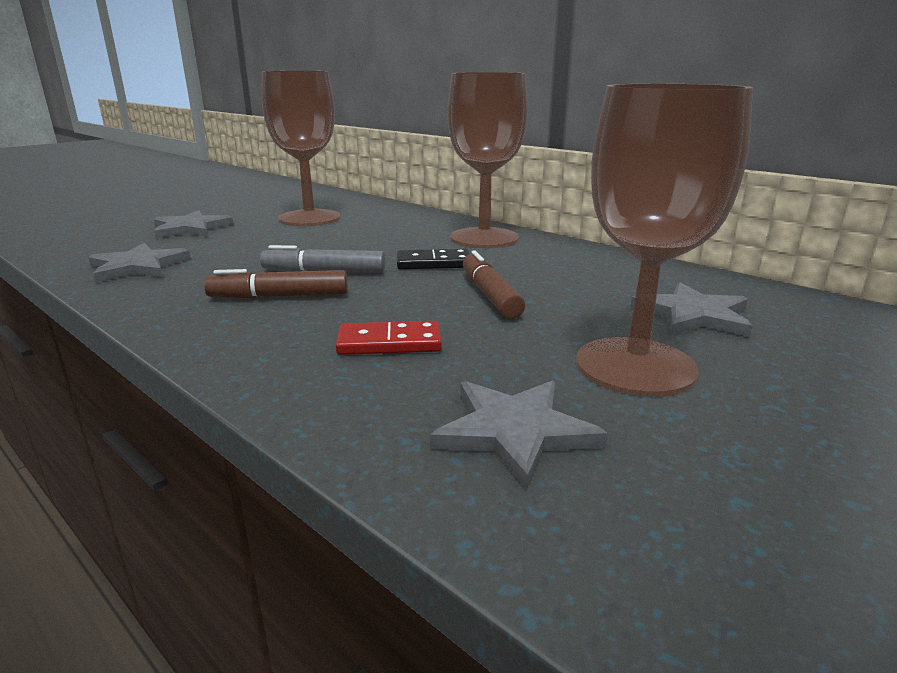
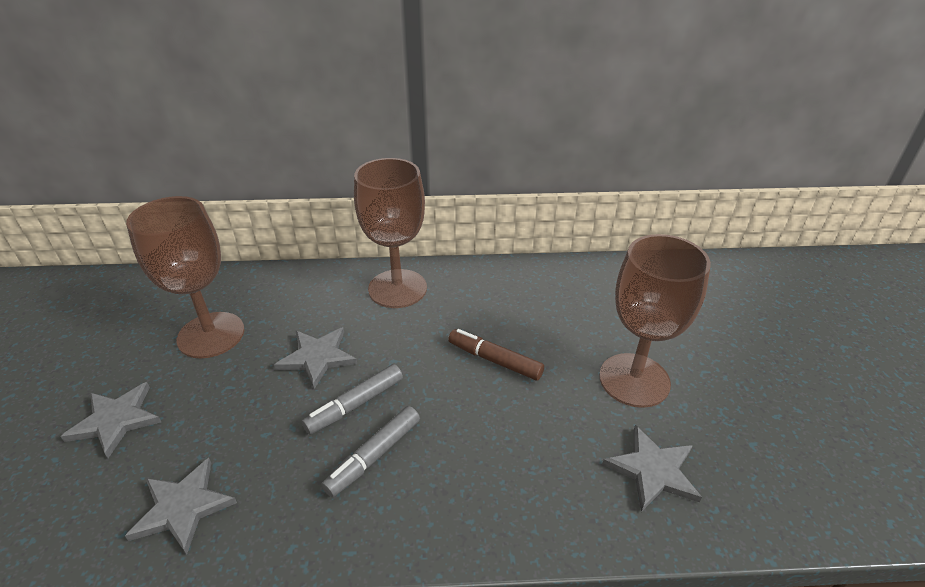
camera: 45 degrees left, 15 degrees up
brown marker [204,269,348,299] -> grey marker [321,406,420,497]
red domino [336,321,442,355] -> none
black domino [397,249,470,269] -> none
grey star [631,282,752,337] -> grey star moved to [274,327,357,389]

